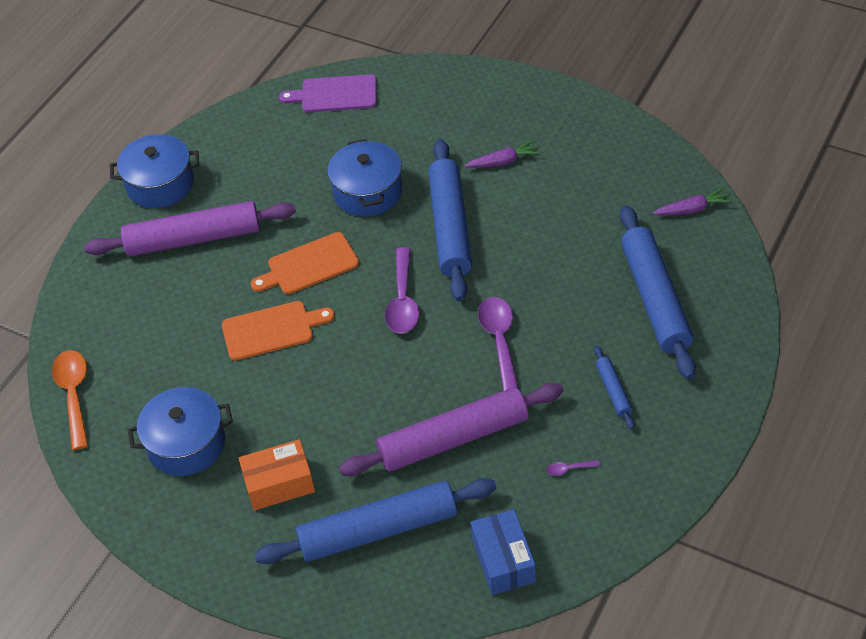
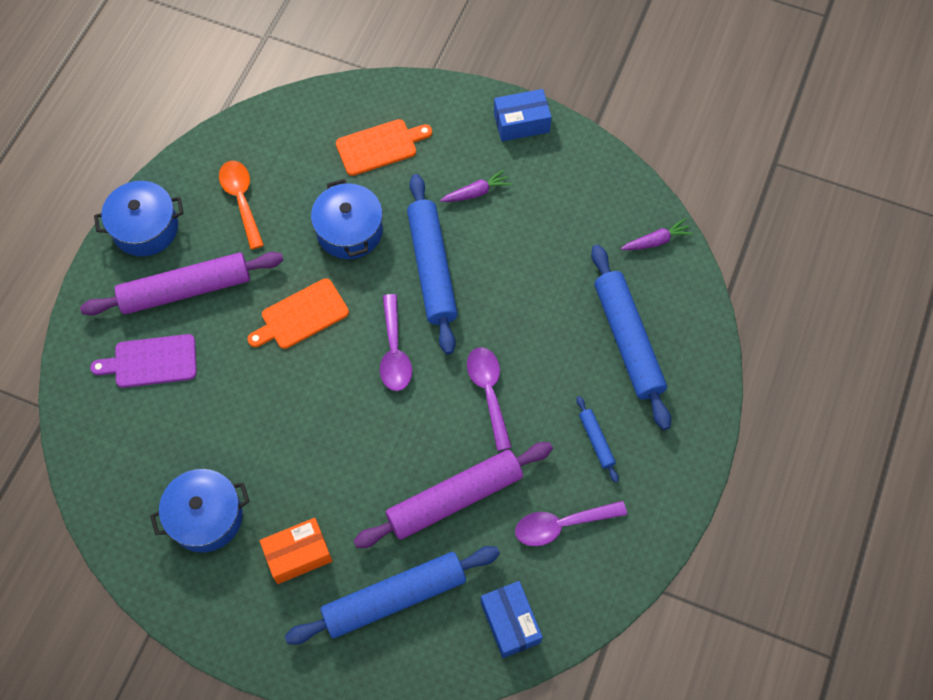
camera: 10 degrees left, 15 degrees up
orange spoon [52,350,88,450] -> orange spoon moved to [219,161,264,249]
orange cutting board [222,301,335,361] -> orange cutting board moved to [336,119,432,176]
purple cutting board [279,74,377,113] -> purple cutting board moved to [90,334,197,388]
purple spoon [546,460,600,476] -> purple spoon [515,501,627,546], size x2.34
none -> blue box [494,89,552,141]

